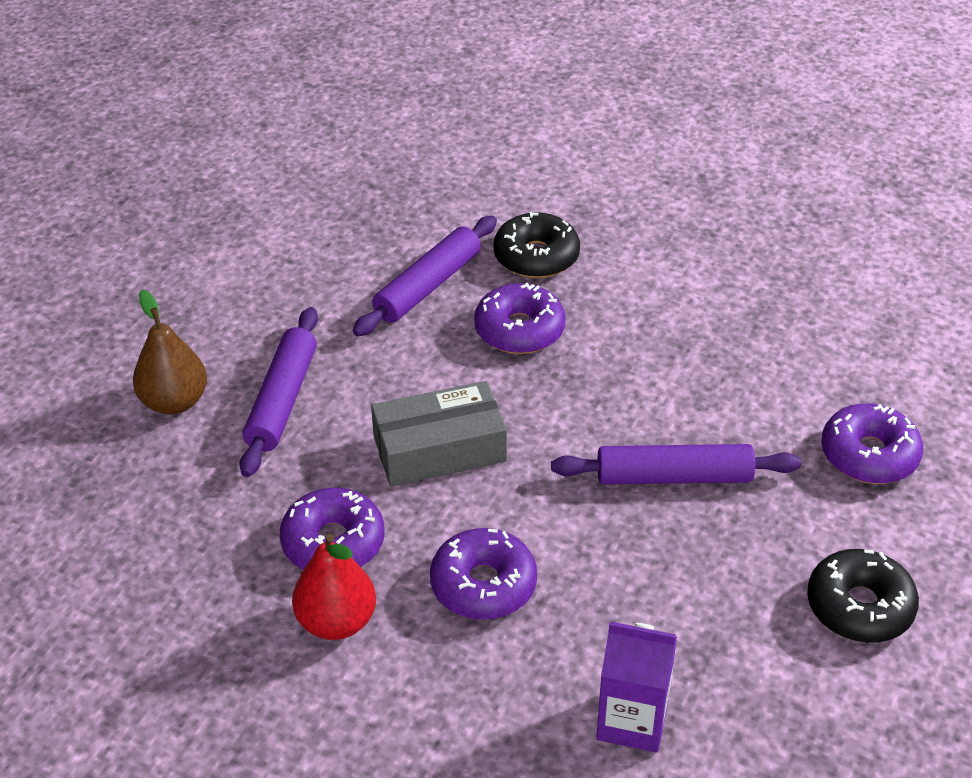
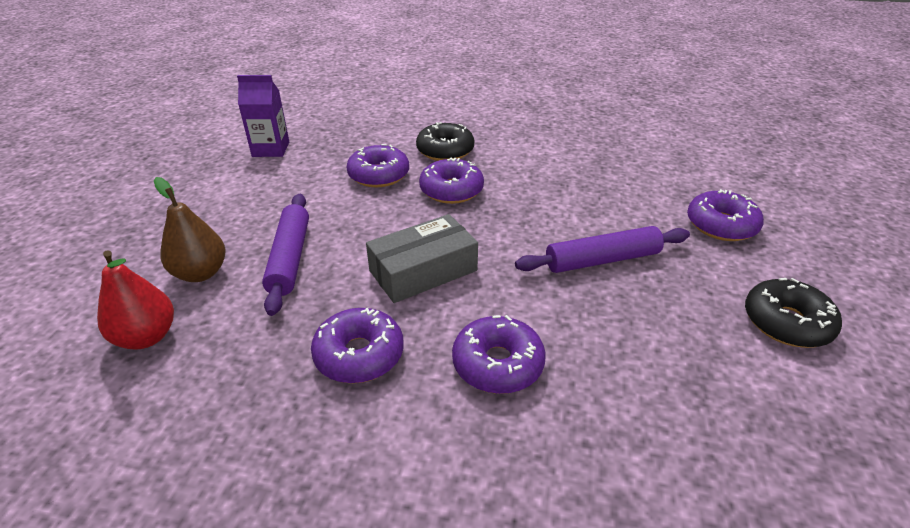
camera: 15 degrees left, 5 degrees down
red pear [292,534,376,640] -> red pear moved to [97,250,174,349]
purple rolling pin [353,216,497,336] -> purple donut [347,144,409,187]
purple carton [596,621,677,753] -> purple carton moved to [237,75,289,157]

